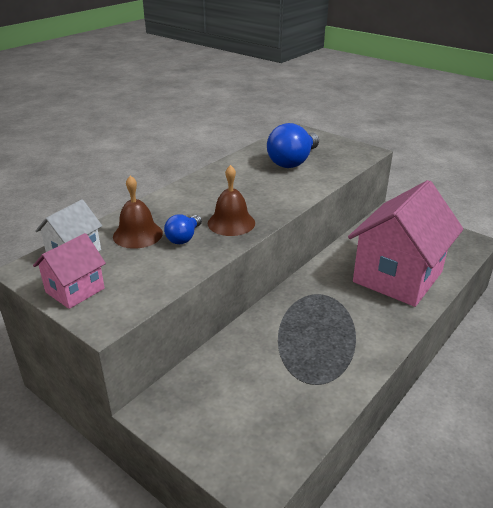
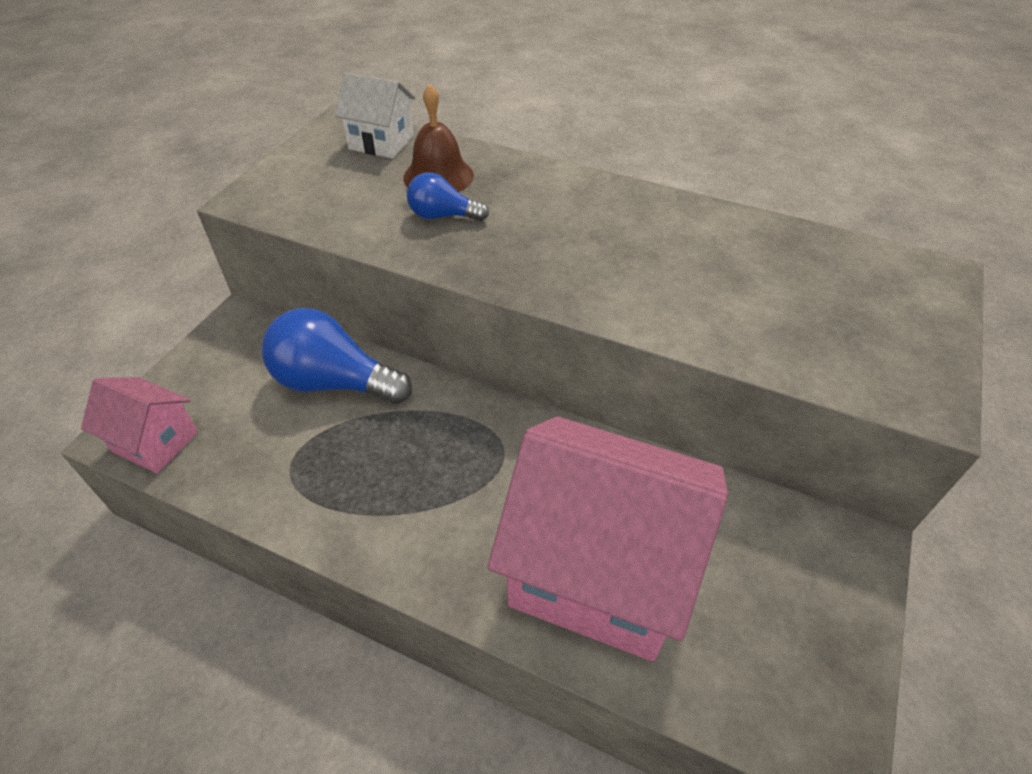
camera: 75 degrees right, 15 degrees up
pink house [33,233,106,309] -> pink house moved to [81,377,198,473]
brown bell [208,165,255,236] -> none
blue light bulb [267,123,319,168] -> blue light bulb moved to [261,308,412,404]

